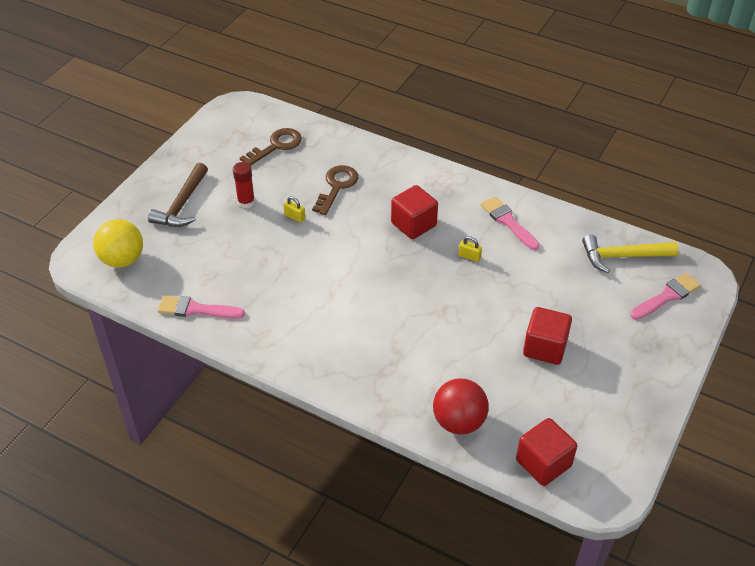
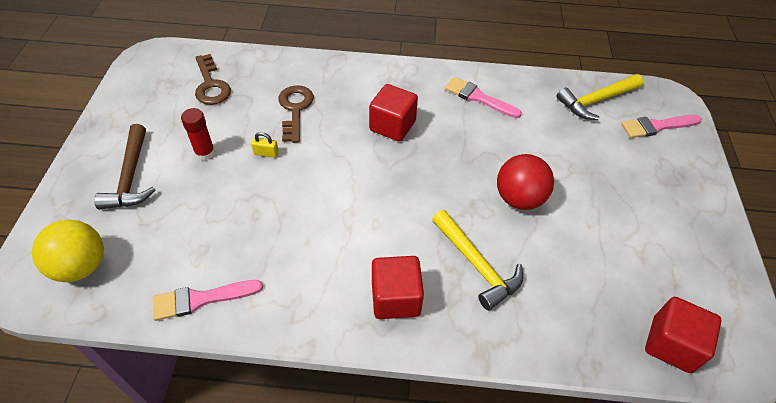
camera: 25 degrees left, 5 degrees up
brown key [240,128,302,166] -> brown key turned 135 degrees clockwise [195,54,231,105]
red ball [433,378,489,434] -> red ball moved to [497,154,554,210]
yellow padlock [458,236,482,262] -> none
red cube [523,307,572,365] -> red cube moved to [372,256,424,319]
pink brush [630,273,701,320] -> pink brush turned 135 degrees counterclockwise [621,115,702,138]
none -> yellow hammer [432,210,523,310]

